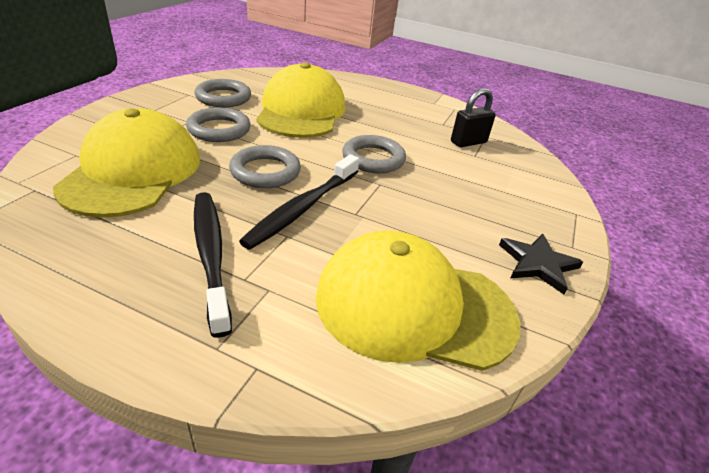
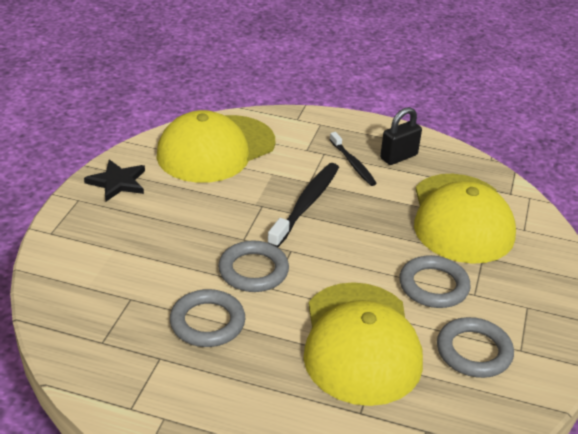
camera: 175 degrees right, 0 degrees up
black toothbrush [194,192,232,338] -> black toothbrush [330,132,377,186], size x0.63
grey ring [229,145,301,188] -> grey ring moved to [170,289,245,347]
yellow cap [316,231,521,371] -> yellow cap turned 135 degrees clockwise [156,110,275,183]
black padlock [451,88,496,147] -> black padlock moved to [380,107,422,165]

